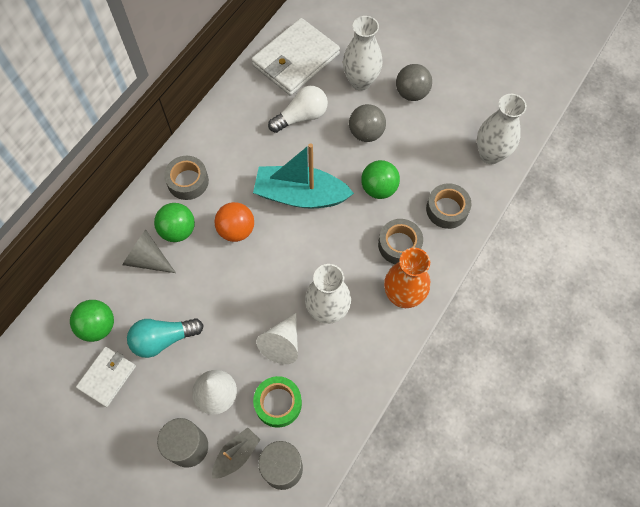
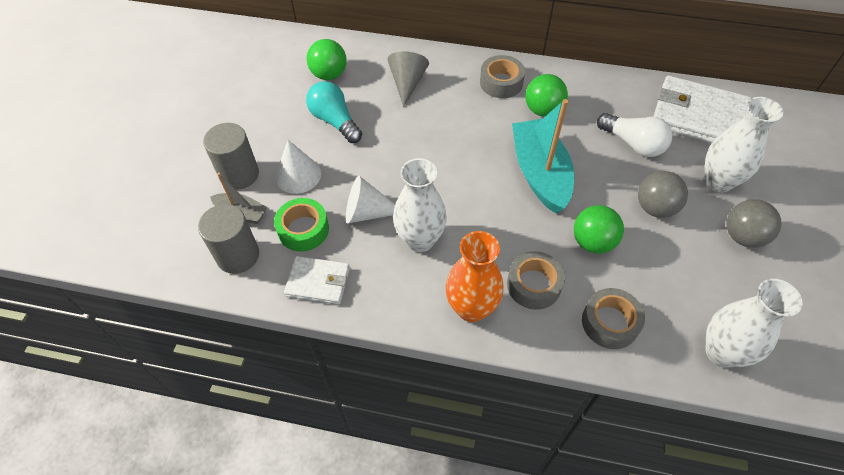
camera: 70 degrees right, 10 degrees down
white wallet [76,347,136,407] -> white wallet moved to [284,256,350,305]
green ball [154,203,195,242] -> green ball moved to [525,74,568,117]
orange ball [214,202,254,242] -> none

